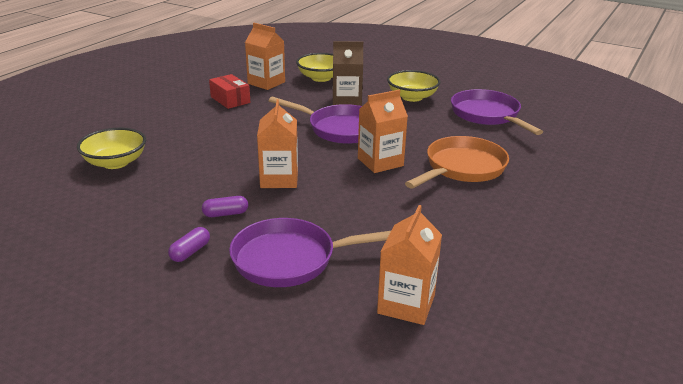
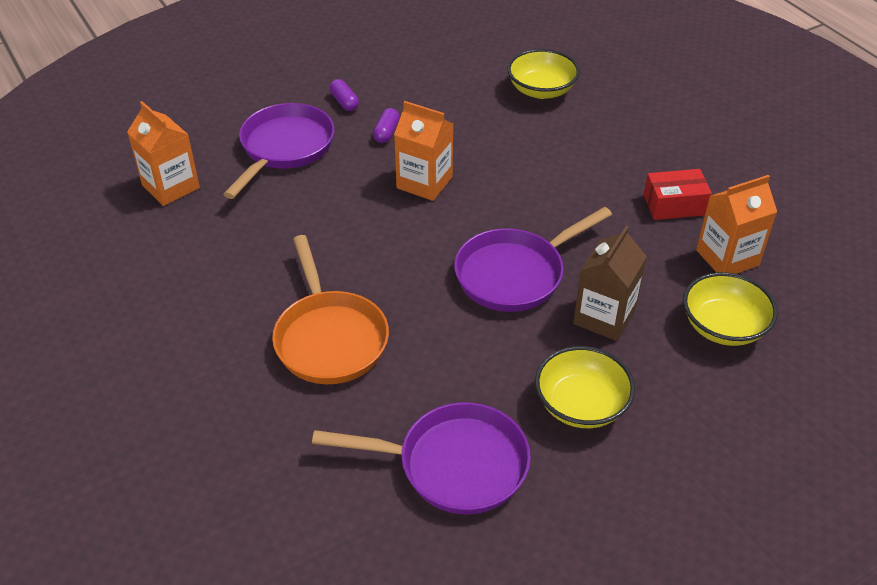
camera: 120 degrees right, 15 degrees up
orange carton [358,90,408,173] -> none

